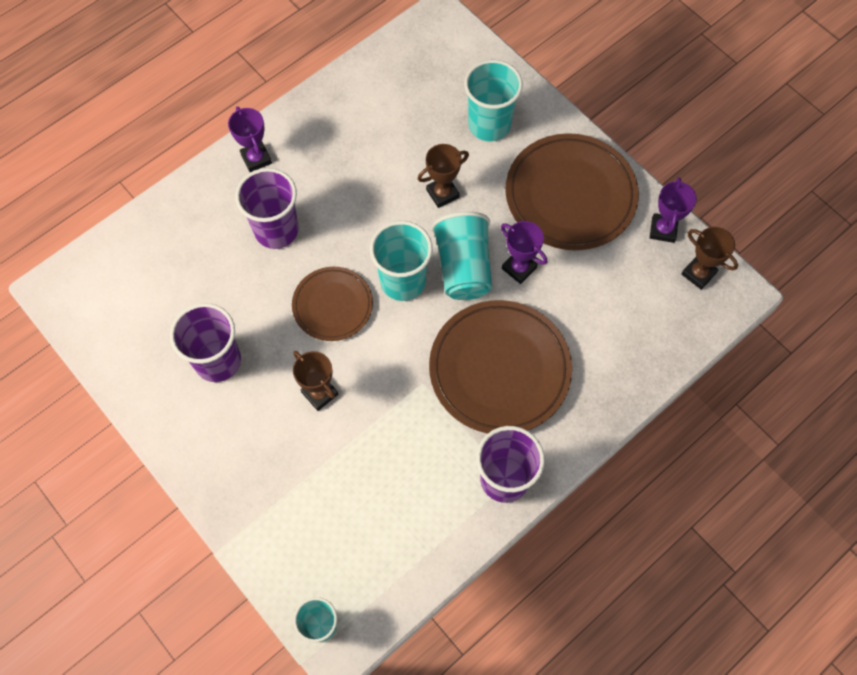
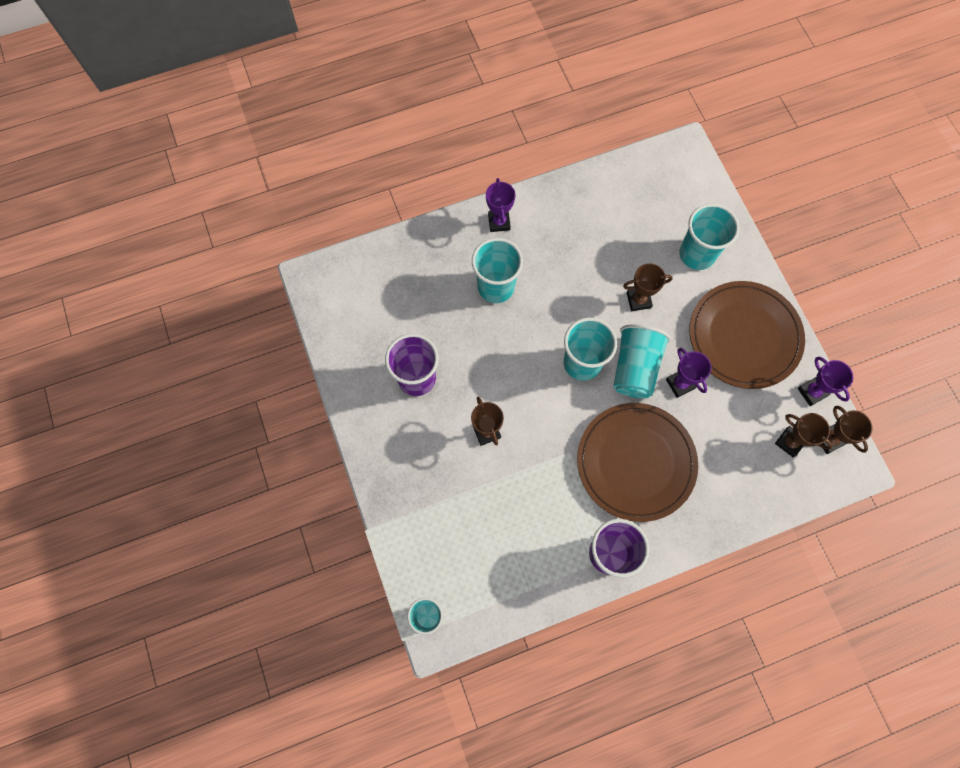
camera: 20 degrees right, 5 degrees up
purple cup [235,168,299,249] -> turquoise cup [472,238,523,303]
brown plate [292,267,373,341] -> none
purple trophy [650,177,697,243] -> purple trophy turned 60 degrees counterclockwise [798,357,853,406]
none -> brown trophy [775,413,832,457]

